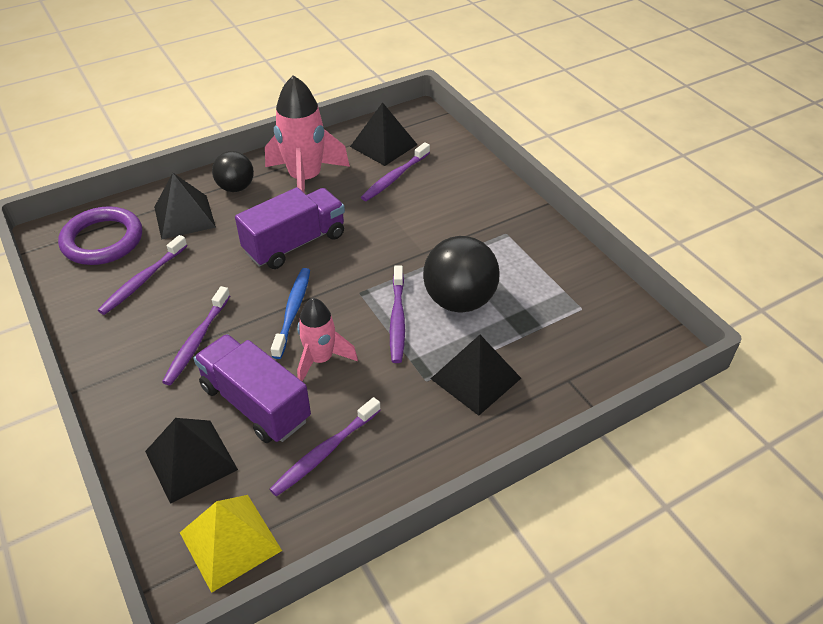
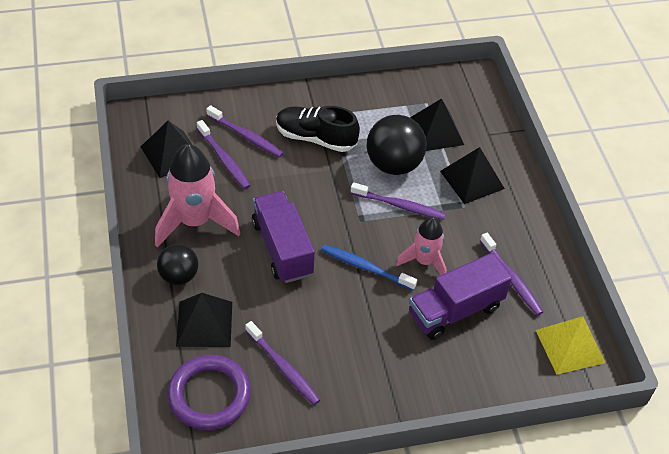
camera: 75 degrees left, 5 degrees up
black pyramid [145,418,238,504] -> black pyramid moved to [410,98,464,151]
purple toothbrush [162,286,230,385] -> purple toothbrush moved to [206,105,283,158]
none -> black shoe [276,106,360,152]

